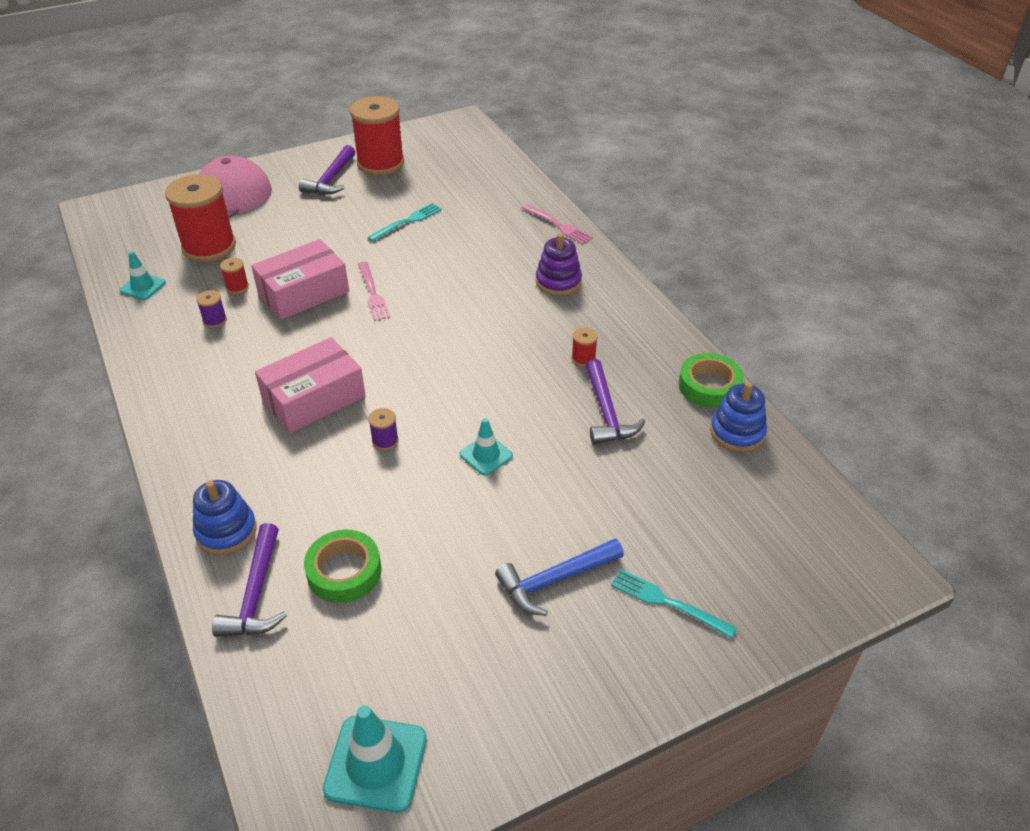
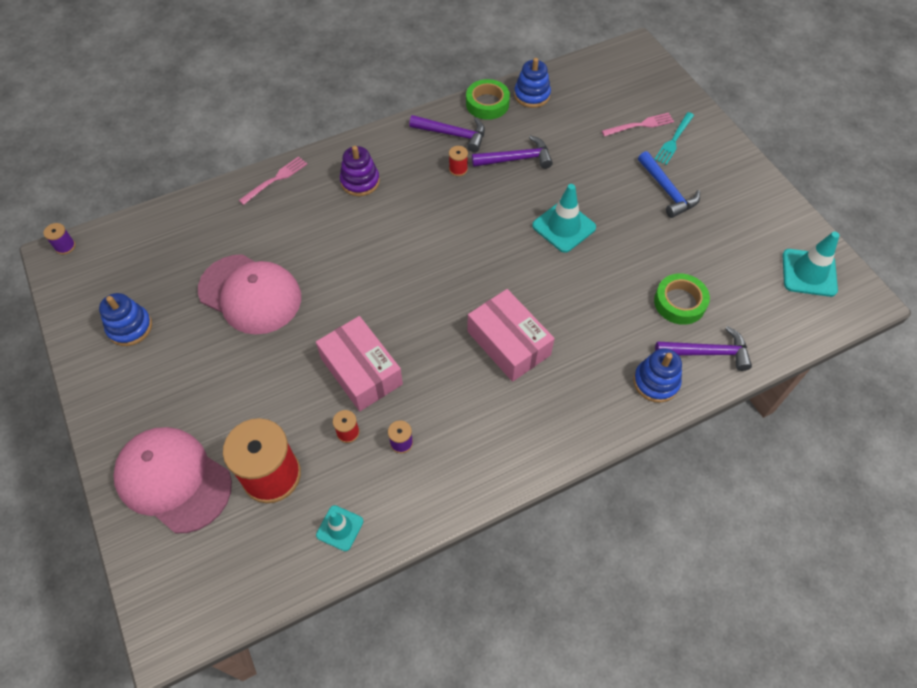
camera: 90 degrees left, 15 degrees up
purple hammer [299,145,355,195] -> purple hammer moved to [409,115,485,152]
red spool [350,96,404,175] -> blue stacking toy [99,293,152,346]
pink fork [358,262,391,321] -> pink fork moved to [602,113,674,136]
turquoise fork [368,203,442,241] -> pink cap [198,254,301,335]
purple spool [368,408,399,451] -> purple spool moved to [44,223,75,254]
turquoise traffic cone [460,418,513,476] -> turquoise traffic cone [532,184,596,253], size x1.63

